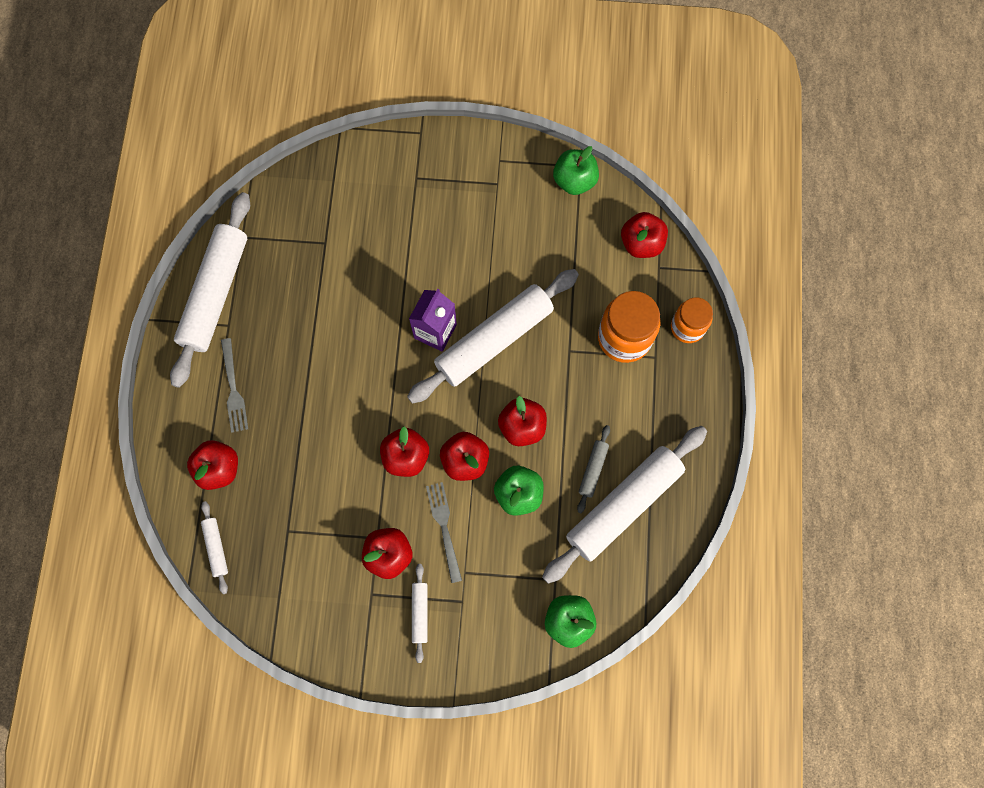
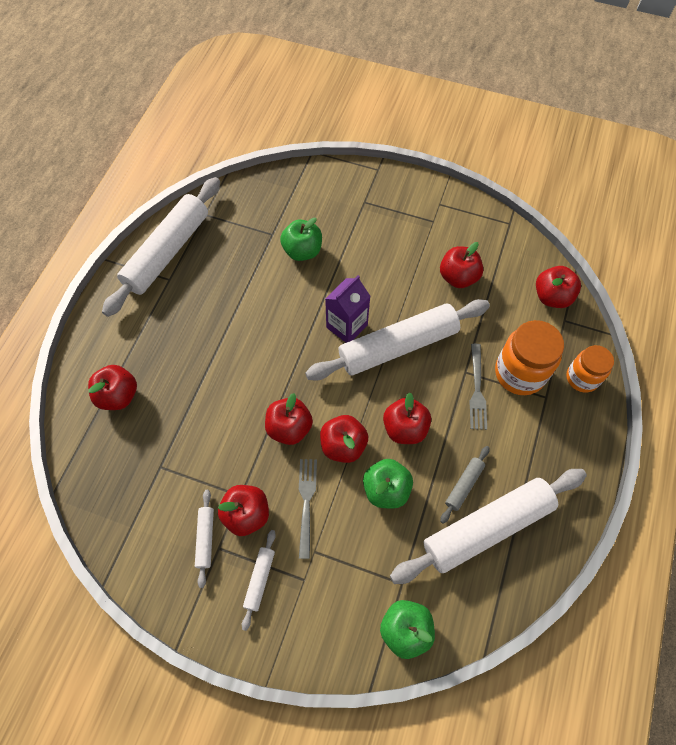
camera: 15 degrees right, 10 degrees down
white rolling pin [201,501,228,594] -> white rolling pin moved to [195,490,214,588]
grey fork [221,338,248,433] -> grey fork moved to [470,344,487,430]
green apple [553,146,599,195] -> green apple moved to [280,218,322,261]
none -> red apple [440,242,483,288]

